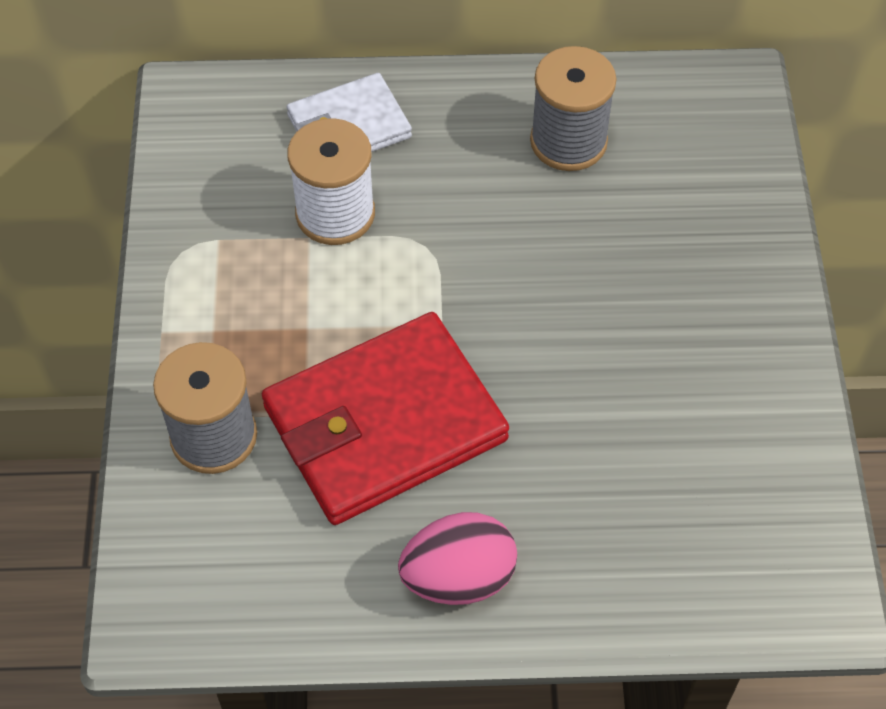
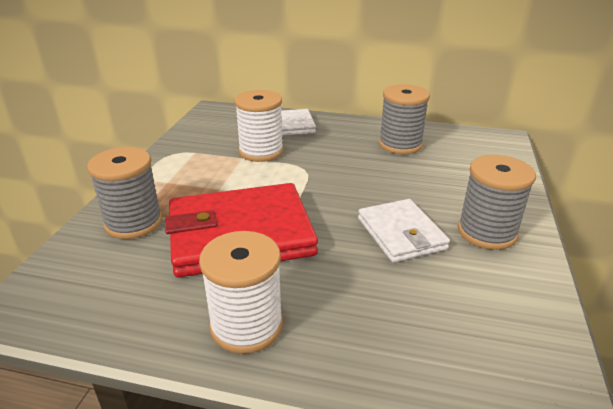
camera: 15 degrees right, 25 degrees down
pink egg [398,512,517,605] -> white spool [199,231,283,354]
none -> white wallet [358,199,450,263]
none -> grey spool [458,155,536,250]

